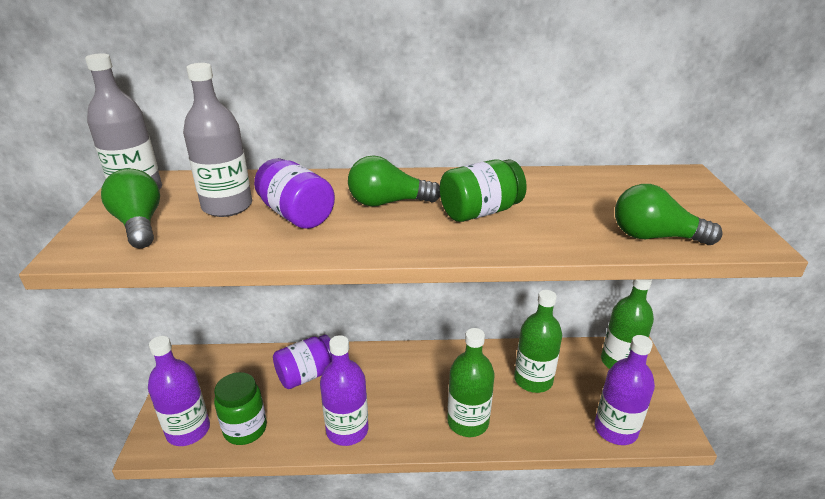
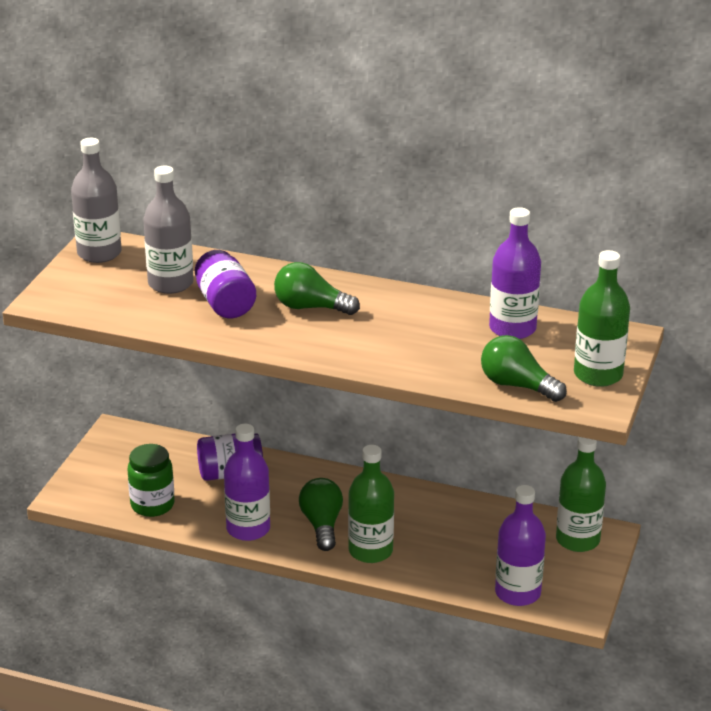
camera: 20 degrees right, 0 degrees up
green light bulb [101,168,160,248] -> green light bulb moved to [299,478,343,551]
purple bottle [148,336,210,446] -> purple bottle moved to [489,207,541,339]
green jar [439,159,527,222] -> none
green bottle [514,290,562,393] -> green bottle moved to [574,250,630,387]

